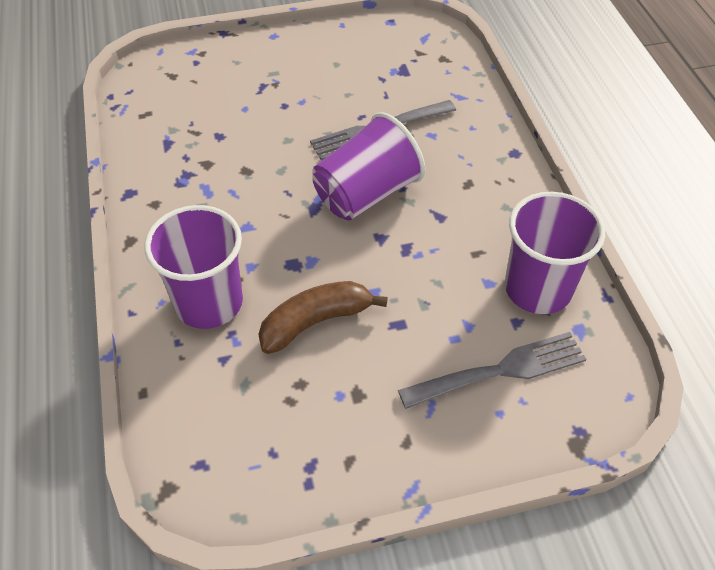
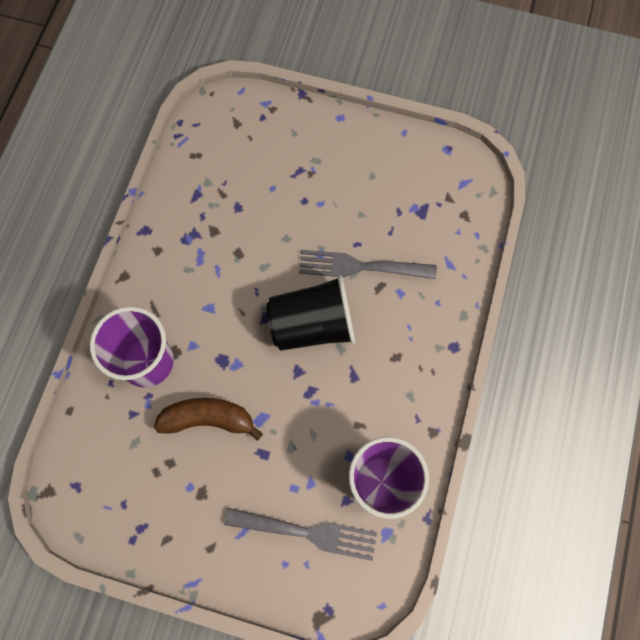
camera: 30 degrees right, 20 degrees up
purple cup [312,112,425,221] -> black cup [266,275,355,351]

